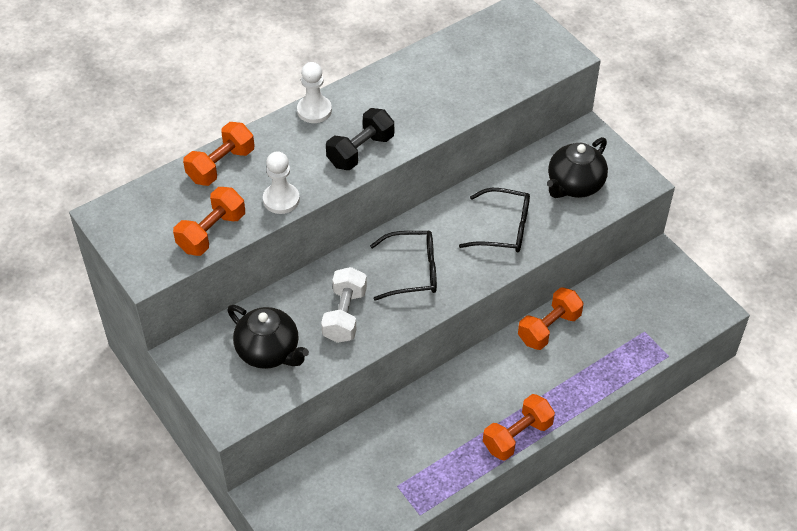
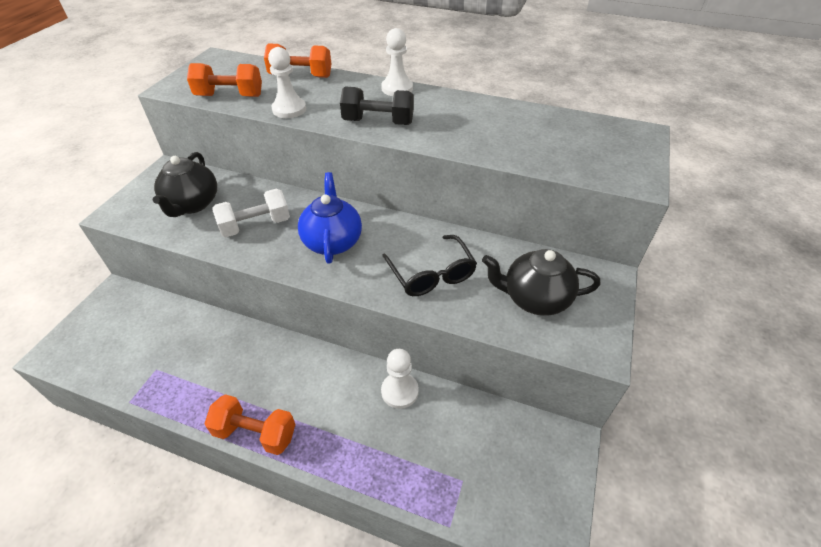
camera: 55 degrees right, 5 degrees down
black glasses [370,231,437,301] -> blue teapot [298,172,362,264]
orange dumbbell [518,287,584,350] -> white pawn [381,349,419,409]

